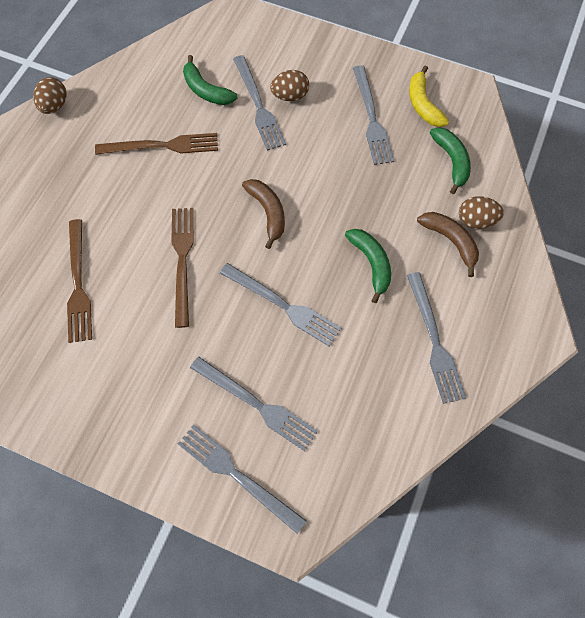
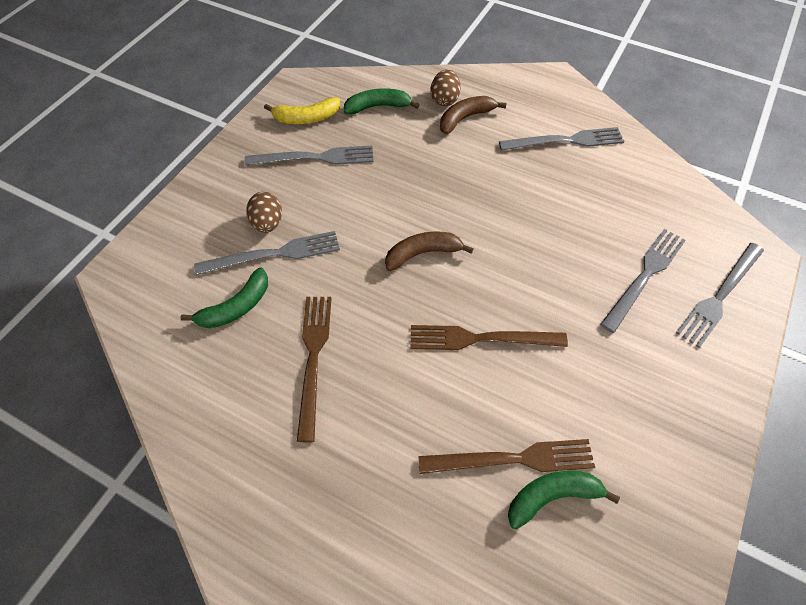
camera: 85 degrees left, 10 degrees down
brown egg [33,77,67,114] -> none
grey fork [220,263,341,346] -> none
green banana [345,229,391,303] -> green banana moved to [508,471,620,529]

